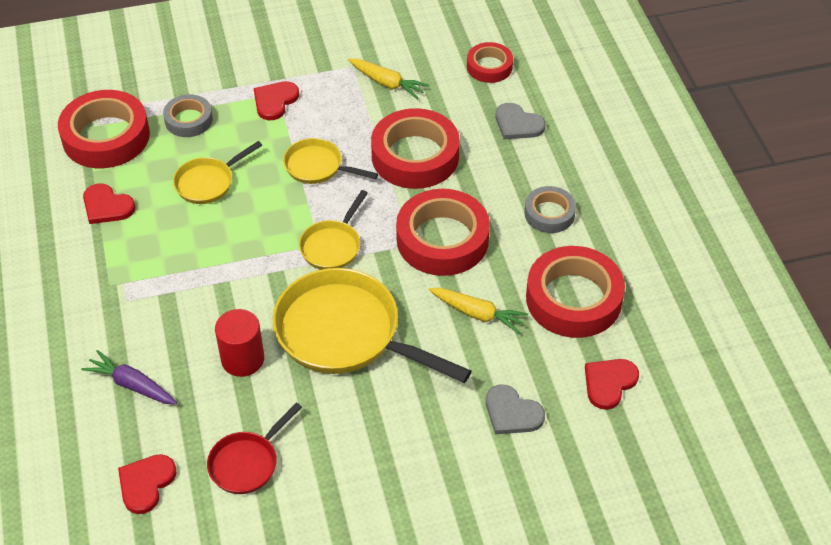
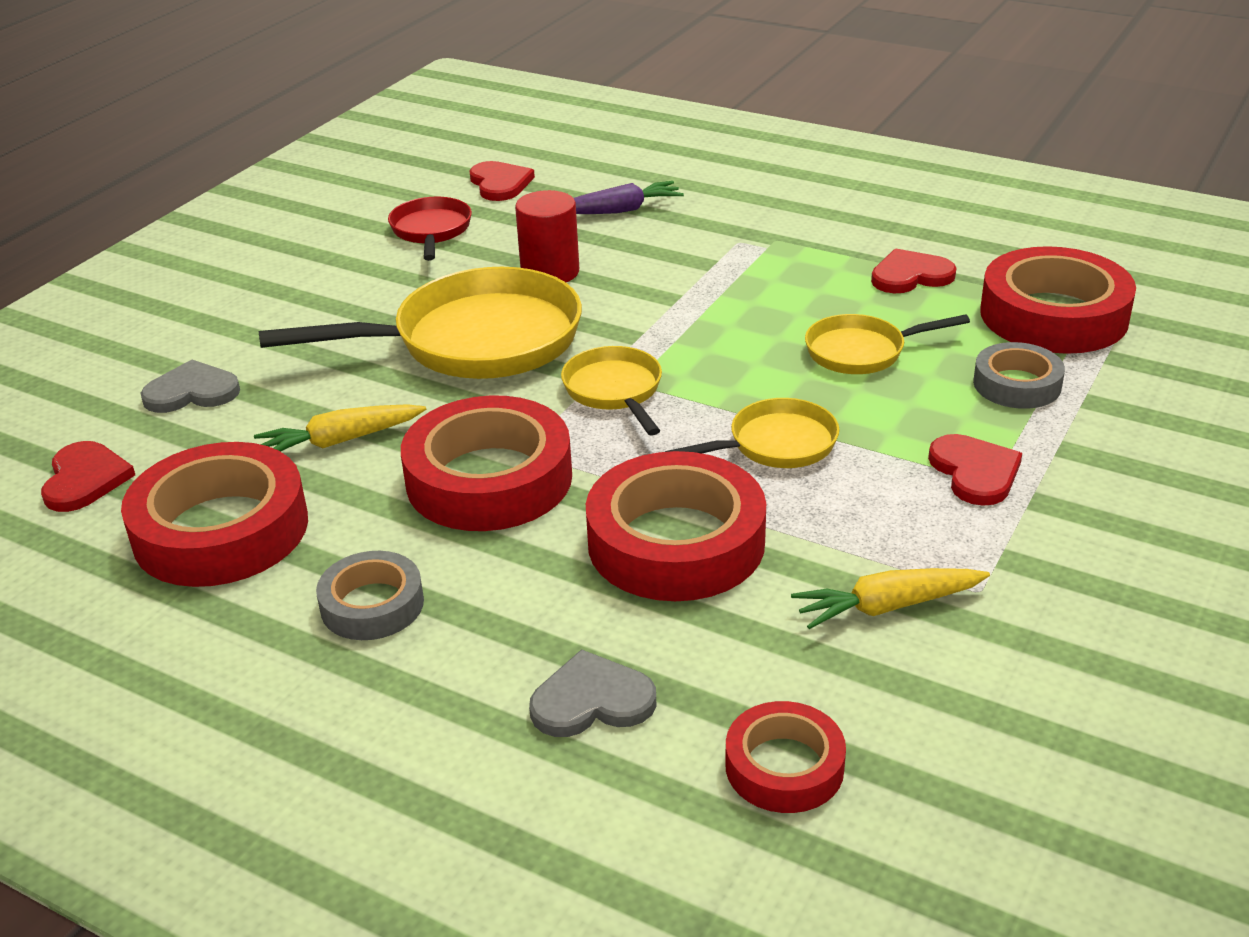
camera: 135 degrees right, 15 degrees down
yellow pan [173,141,262,204] -> yellow pan turned 105 degrees counterclockwise [805,314,970,374]

